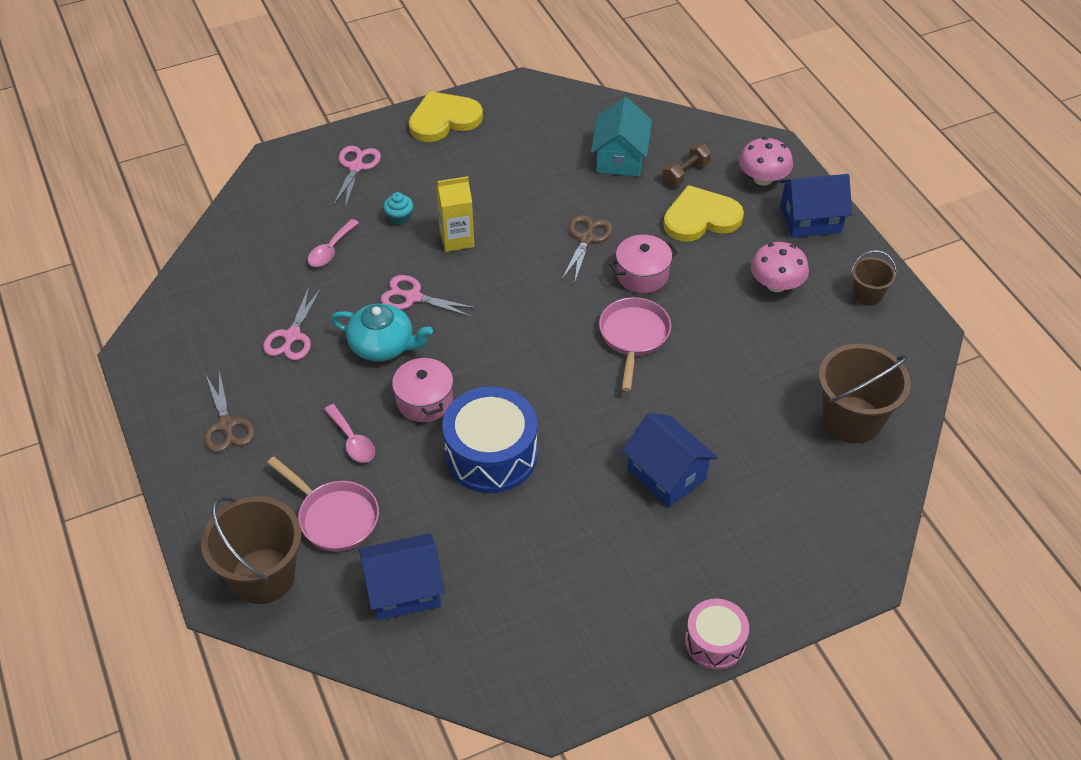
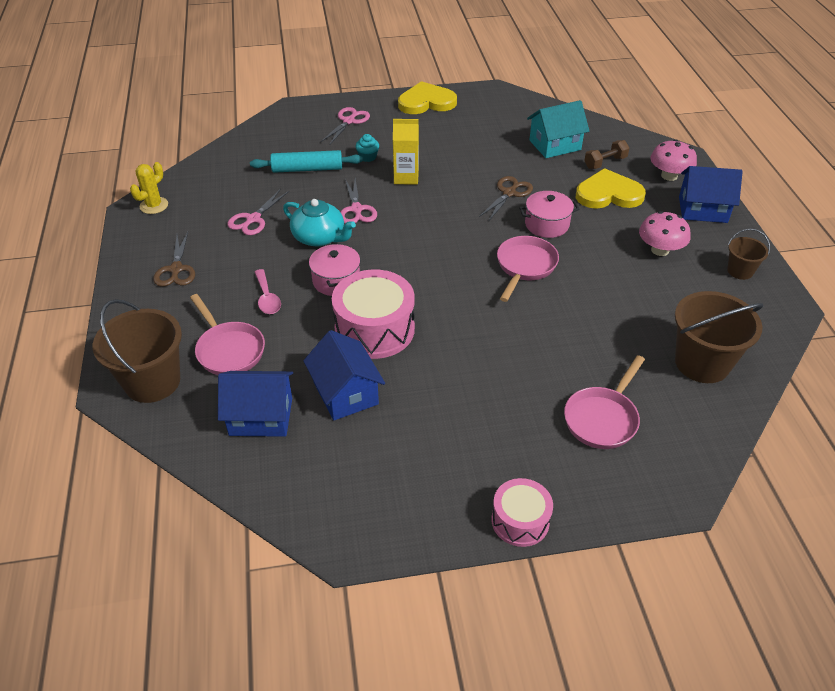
camera: 15 degrees right, 5 degrees down
pink spoon [308,219,359,267] -> turquoise rolling pin [250,150,363,173]
pink scissors [381,275,476,317] -> pink scissors turned 135 degrees counterclockwise [341,178,377,223]
blue drum [442,387,537,493] -> pink drum [332,269,415,359]
turquoise house [591,97,652,177] -> turquoise house turned 45 degrees clockwise [527,100,589,158]
blue house [621,413,718,507] -> blue house moved to [303,330,385,420]
none -> yellow cactus [130,162,168,214]
none -> pink pan [564,355,645,449]

